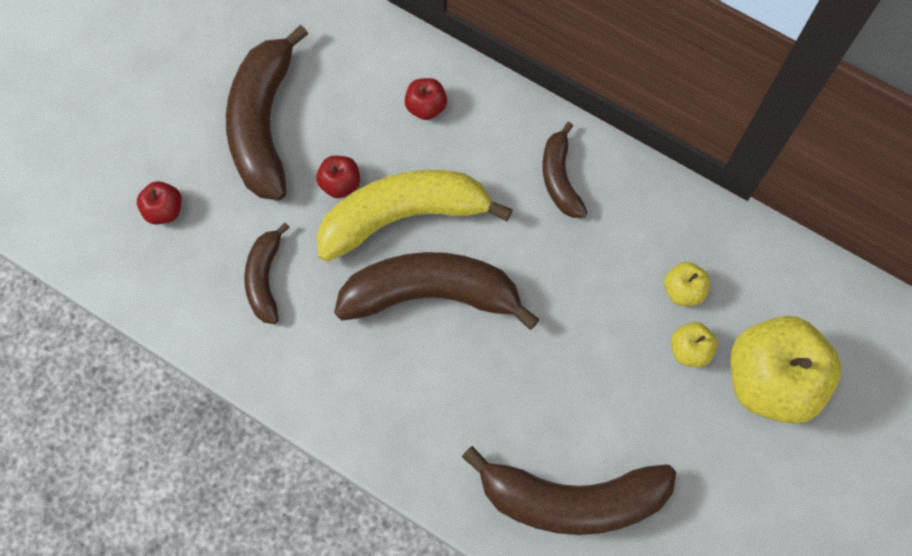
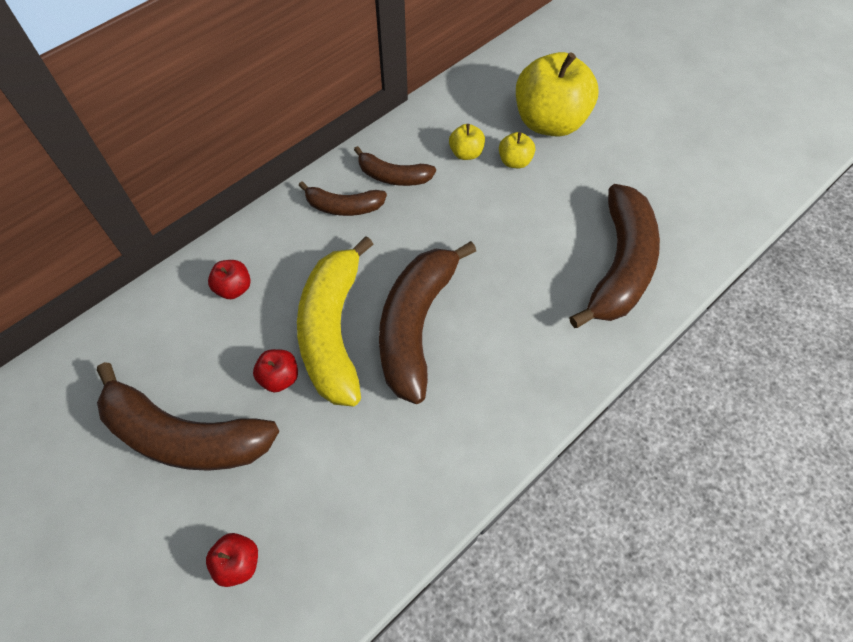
camera: 75 degrees left, 10 degrees down
brown banana [244,222,290,324] -> brown banana moved to [354,146,436,186]

